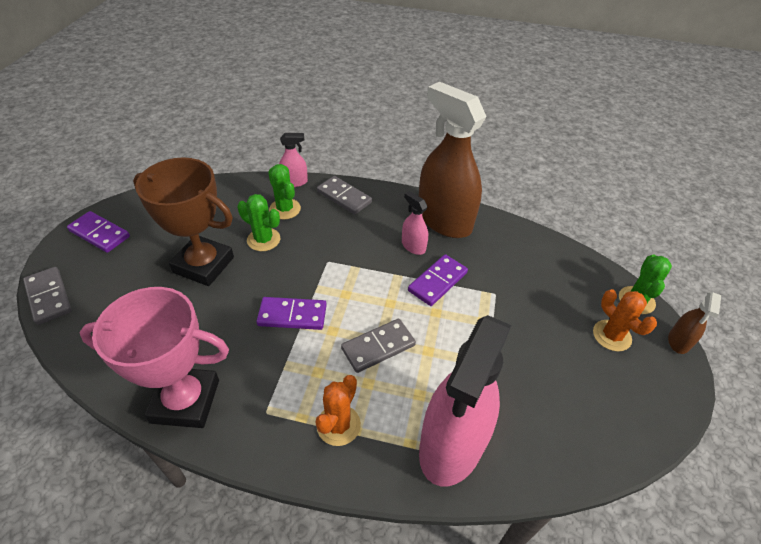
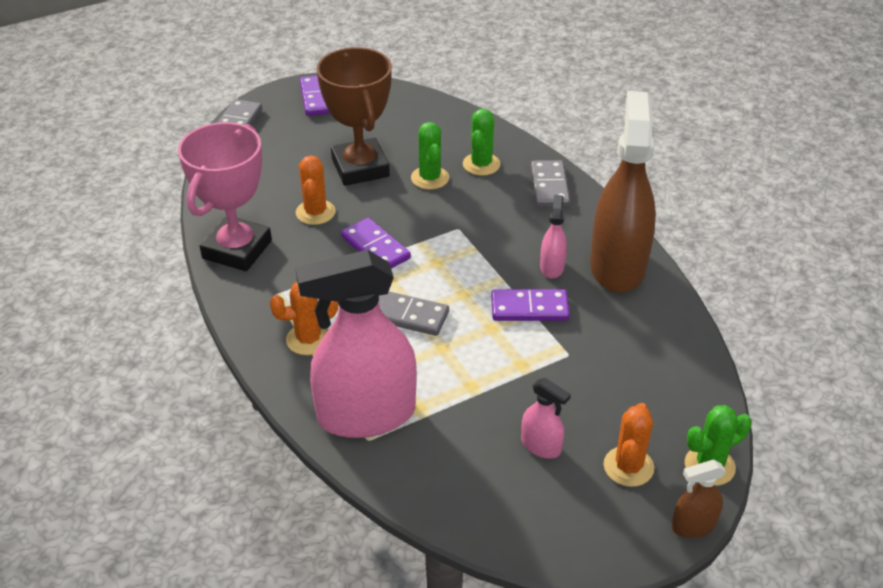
camera: 50 degrees right, 5 degrees down
pink trophy [79,287,229,428] -> pink trophy turned 60 degrees clockwise [178,122,272,271]
pink spray bottle [279,133,308,187] -> pink spray bottle moved to [521,378,571,459]
none -> orange cactus [296,155,335,225]

